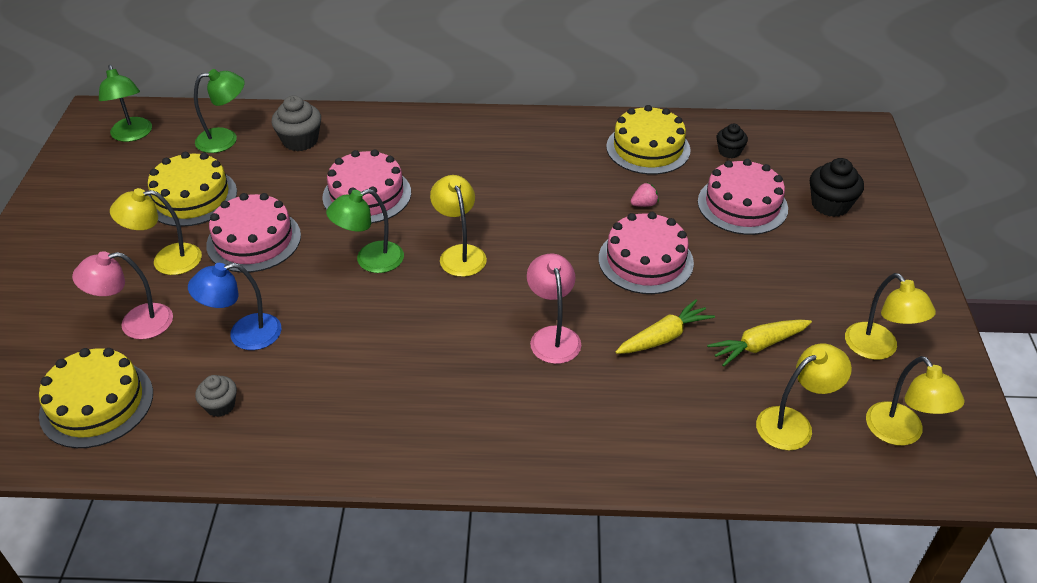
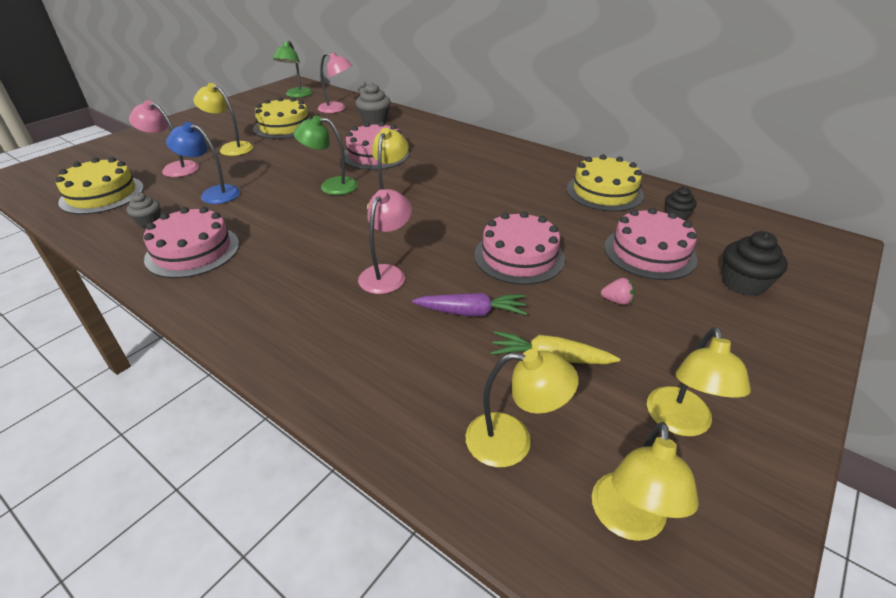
camera: 35 degrees right, 5 degrees down
green lamp [194,69,245,153] -> pink lamp [318,52,353,113]
pink cake [206,193,301,273] -> pink cake moved to [143,207,239,278]
yellow carrot [616,299,715,354] -> purple carrot [412,293,527,316]
pink strawberry [631,183,659,207] -> pink strawberry moved to [601,278,635,305]

